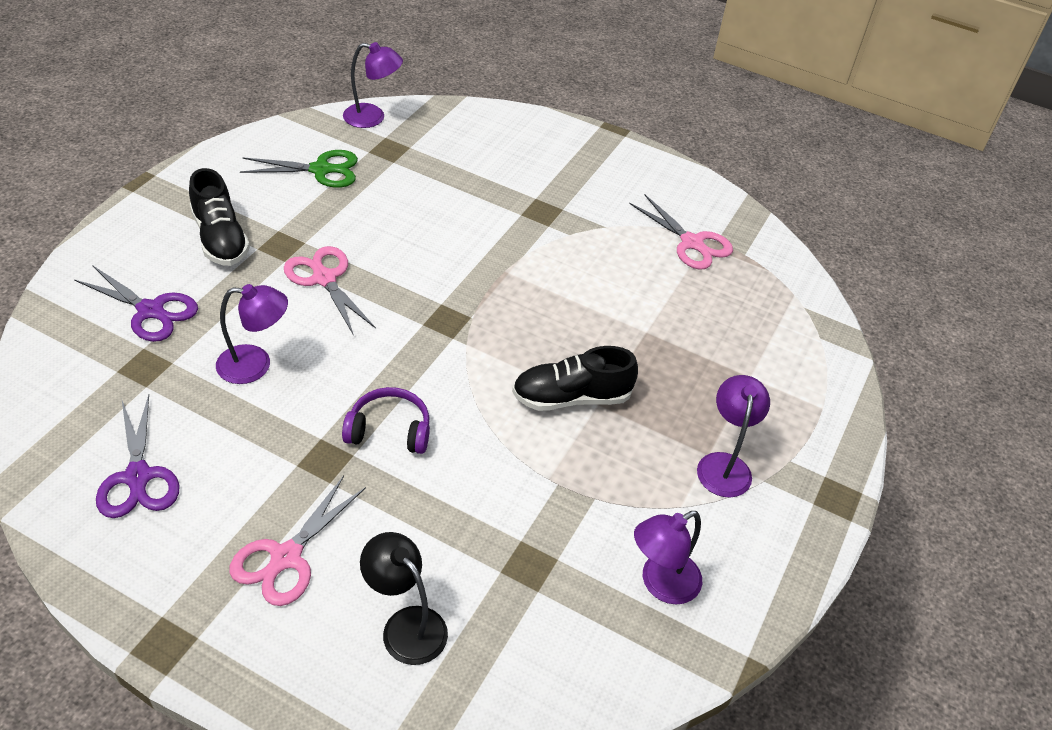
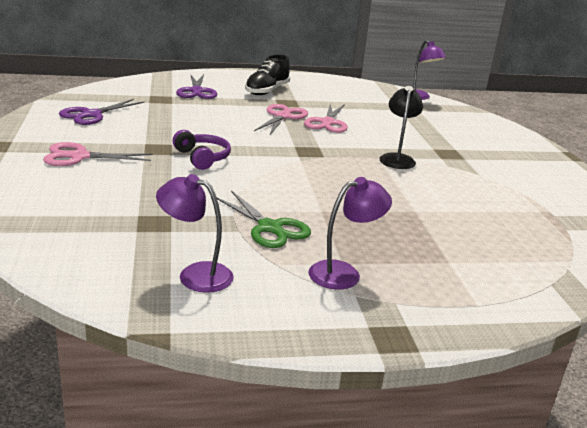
camera: 55 degrees right, 20 degrees down
purple lamp [216,284,288,384] -> none
green scissors [240,150,358,188] -> green scissors moved to [217,190,311,248]
black lamp [360,532,448,665] -> black lamp moved to [379,86,423,169]
black shoe [512,346,638,411] -> none
pink scissors [629,195,733,270] -> pink scissors moved to [304,103,348,133]

